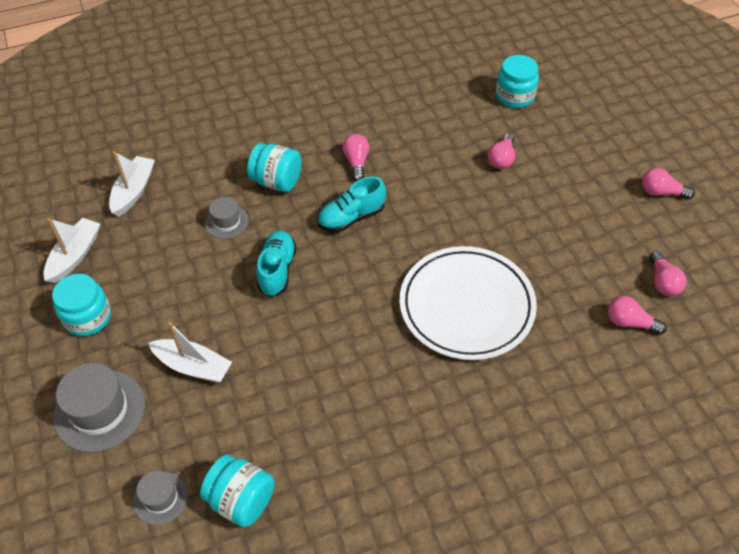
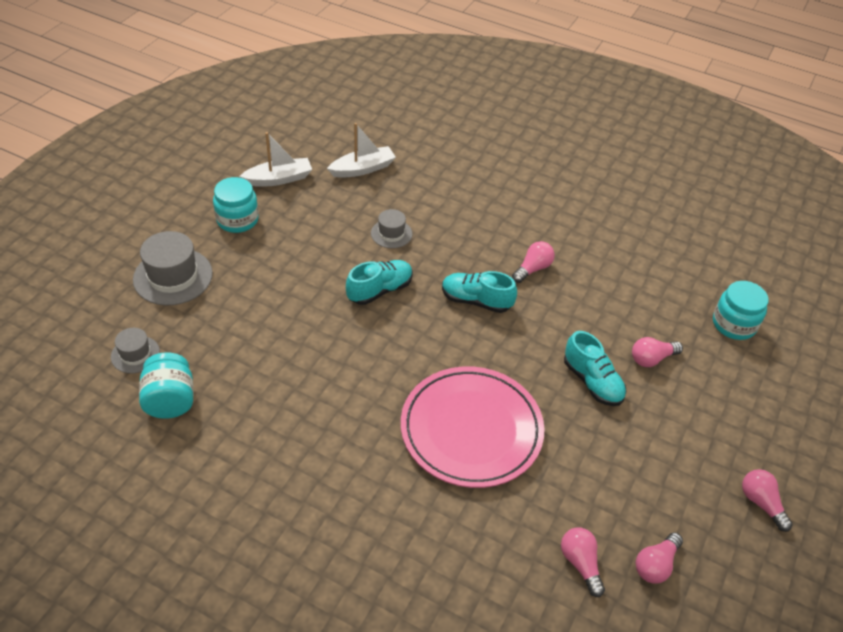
camera: 45 degrees right, 5 degrees down
white boat [148,322,232,383] -> none
turquoise jar [247,143,302,192] -> none
white plate [399,246,537,360] -> pink plate [401,366,545,488]
none -> turquoise shoe [564,331,626,406]

